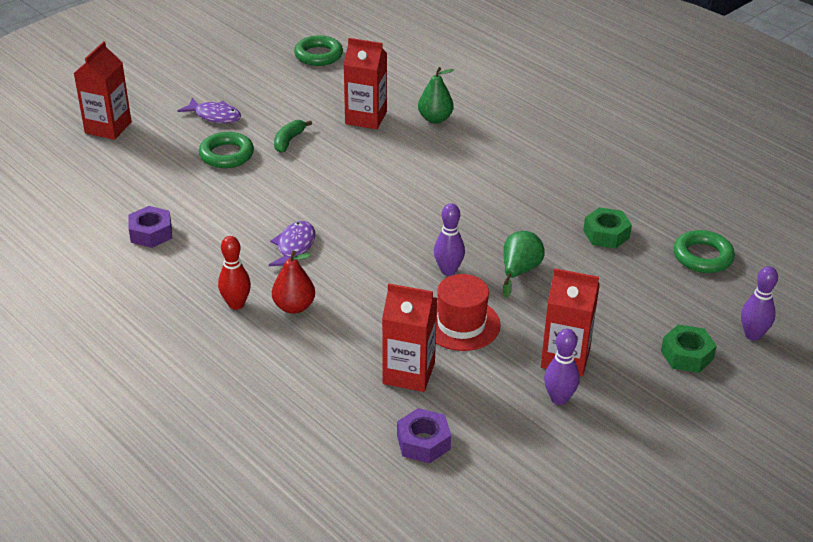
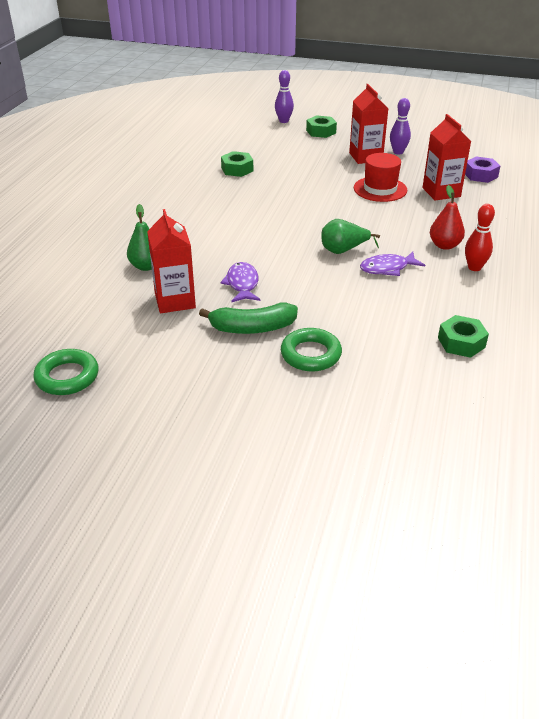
camera: 120 degrees left, 0 degrees up
red carton [73,41,132,140] -> none
purple nut [128,206,172,248] -> green nut [438,315,489,358]
purple fish [178,98,241,123] -> purple fish moved to [220,262,260,303]
green banana [274,120,312,153] -> green banana [199,303,298,334], size x1.55
purple bowling pin [434,203,465,276] -> none
green pear [503,231,544,298] -> green pear moved to [321,219,380,254]
green ring [673,230,735,273] -> none

